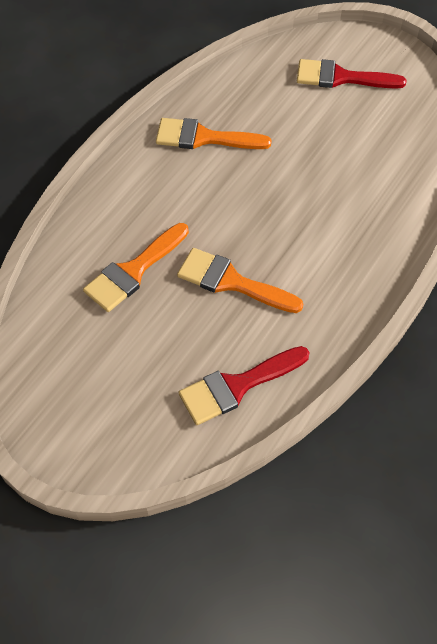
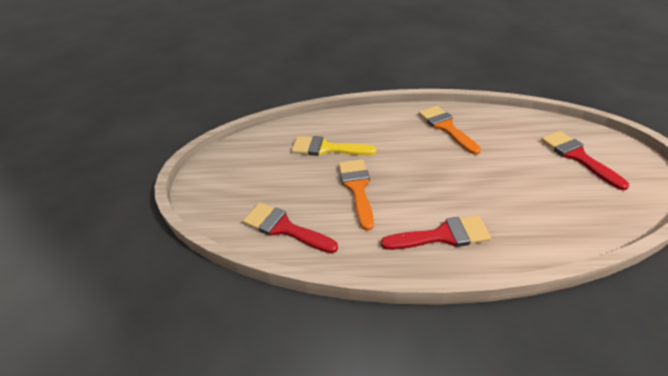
camera: 60 degrees right, 15 degrees down
orange brush [83,223,189,312] -> yellow brush [291,136,377,156]
none -> red brush [381,215,491,250]

